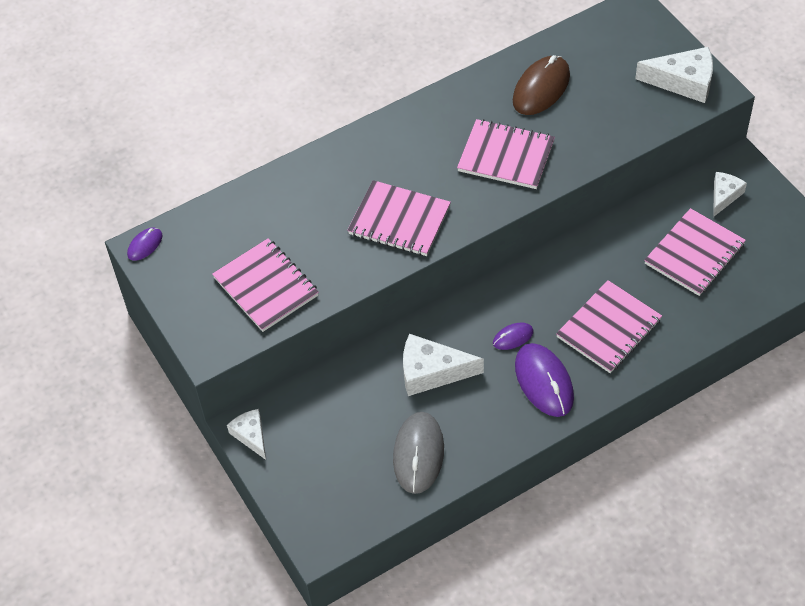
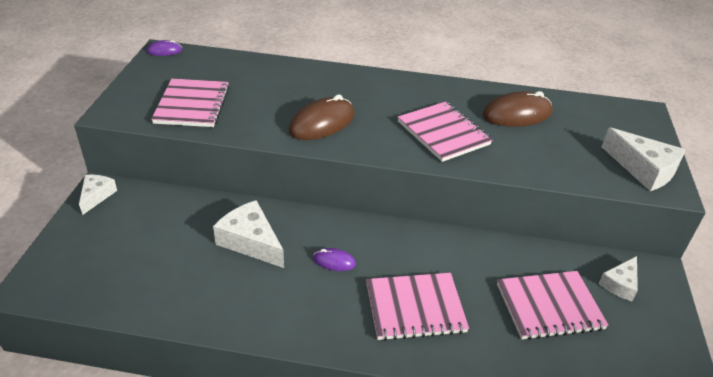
camera: 35 degrees right, 15 degrees down
pink notebook [347,180,451,256] -> brown mouse [289,94,355,140]
grey mouse [393,412,444,494] -> none
purple mouse [515,343,574,417] -> none
white cheese [713,172,747,217] -> white cheese turned 150 degrees clockwise [599,256,638,301]

